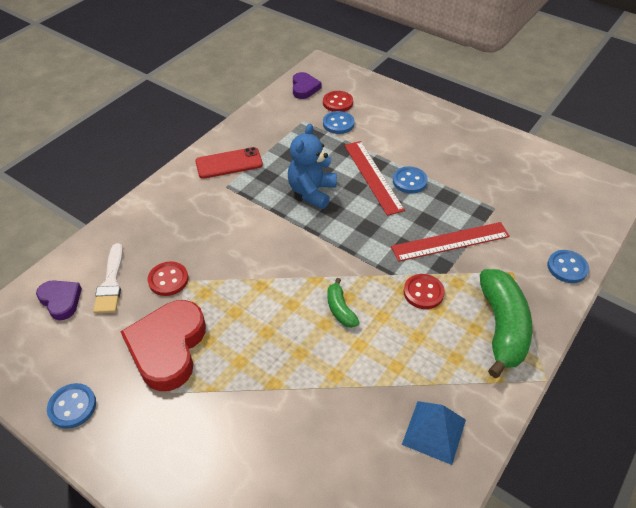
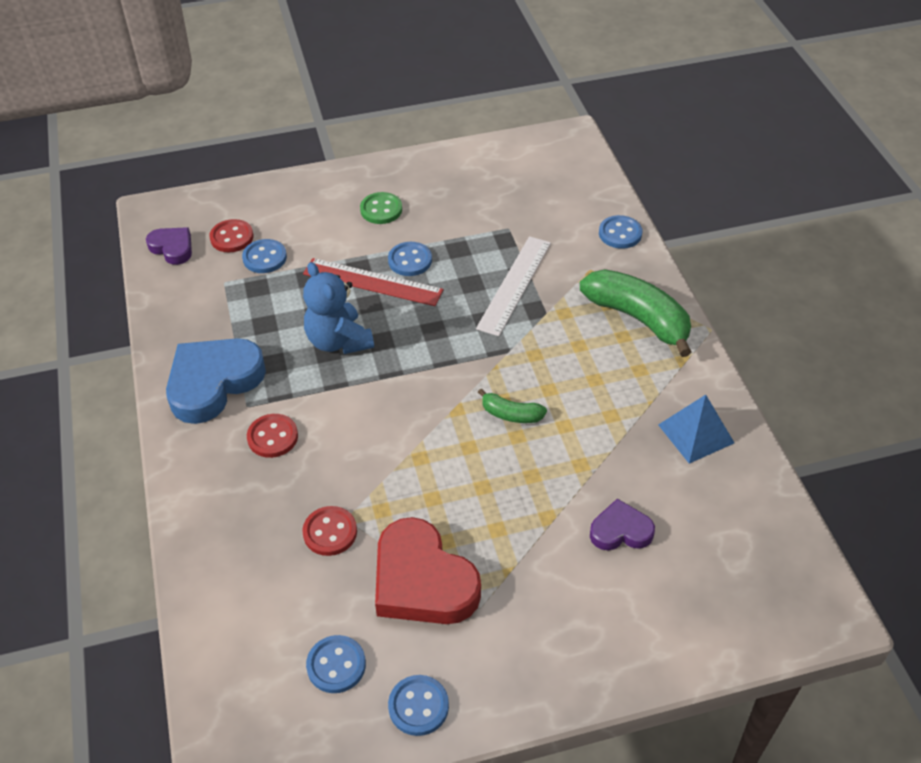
camera: 50 degrees left, 0 degrees up
purple heart [36,280,82,320] -> purple heart moved to [590,499,655,551]
white brush [93,243,123,313] -> none
red phone [195,147,263,179] -> blue heart [166,338,266,424]
red ruler [391,222,510,262] -> white ruler [476,236,551,336]
red button [404,274,445,309] -> red button moved to [247,414,298,458]
none -> blue button [306,635,366,693]
none -> green button [360,192,402,224]

